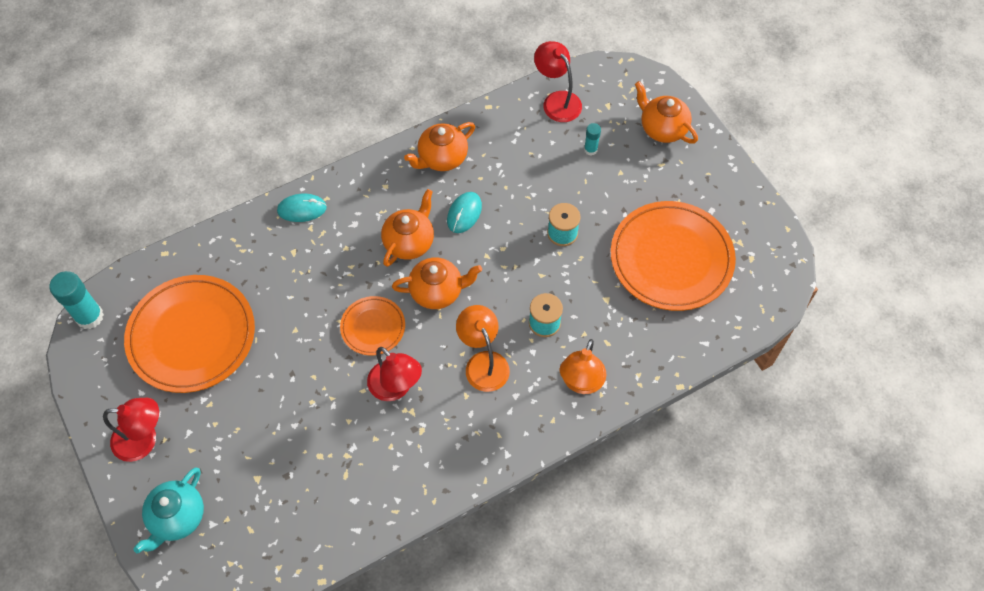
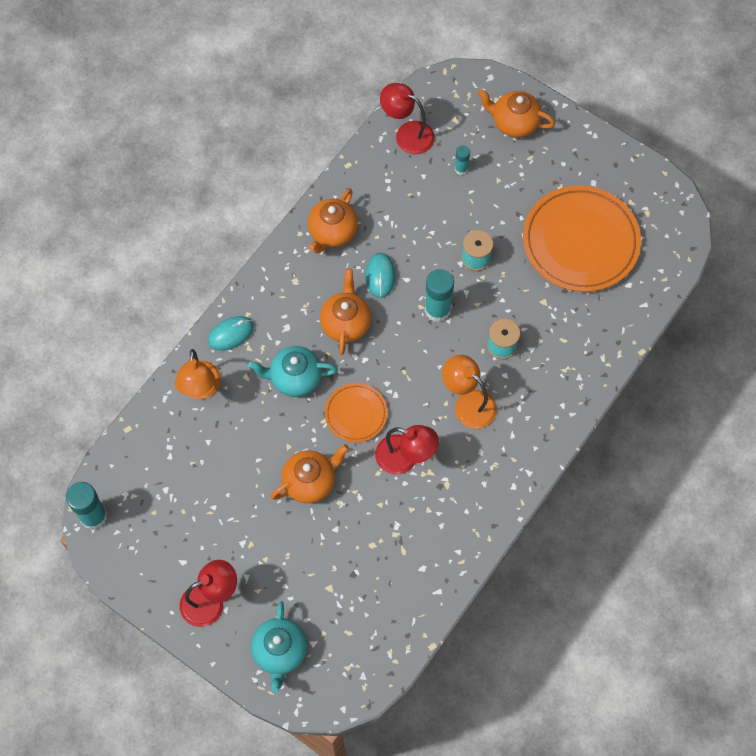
camera: 25 degrees left, 5 degrees up
orange plate [124,275,255,393] -> none
orange teapot [392,257,482,309] -> orange teapot moved to [271,444,349,503]
orange lamp [559,339,606,394] -> orange lamp moved to [175,349,221,399]
none -> turquoise teapot [248,346,337,397]
none -> turquoise glue stick [425,269,454,322]

